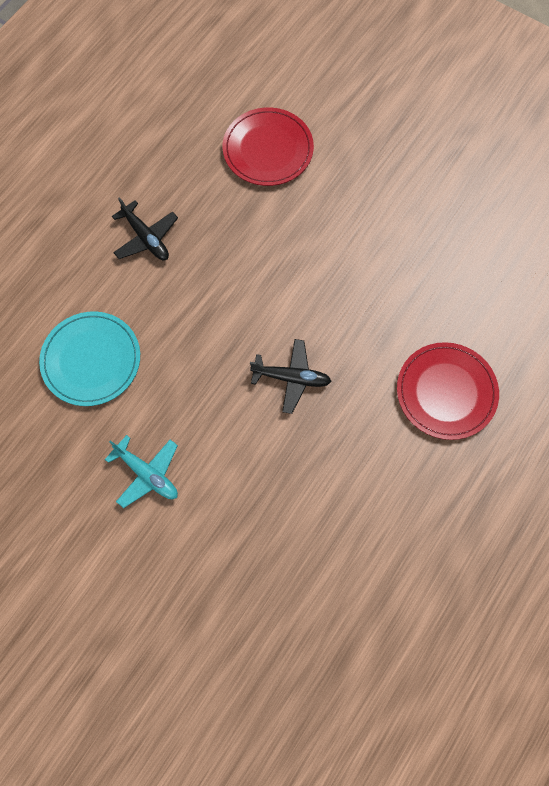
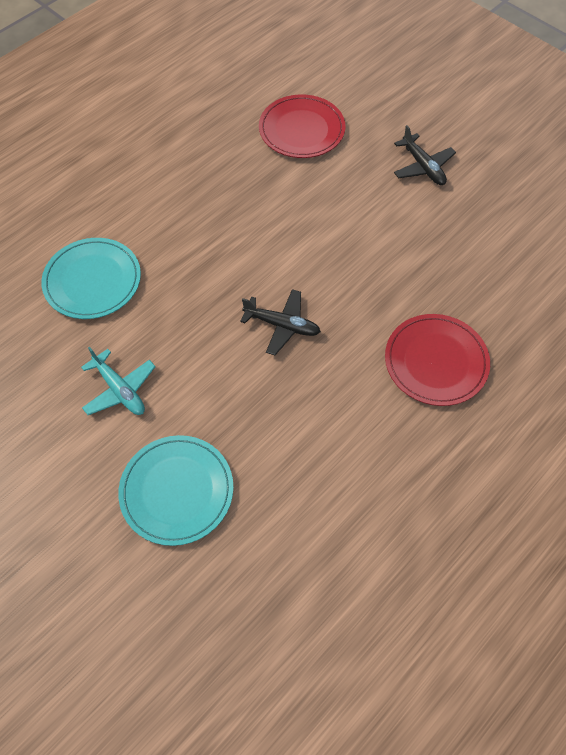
camera: 10 degrees right, 10 degrees down
black plane [112,197,178,260] -> black plane moved to [394,125,456,185]
none -> turquoise plate [118,435,234,546]

